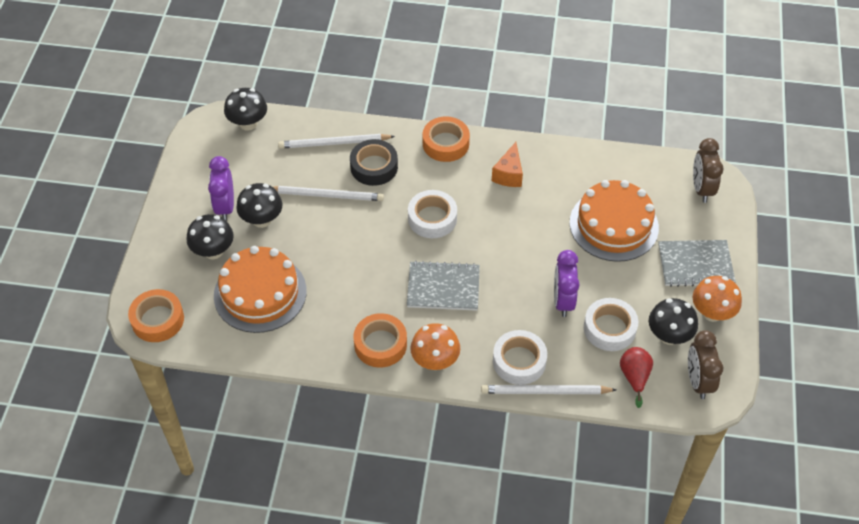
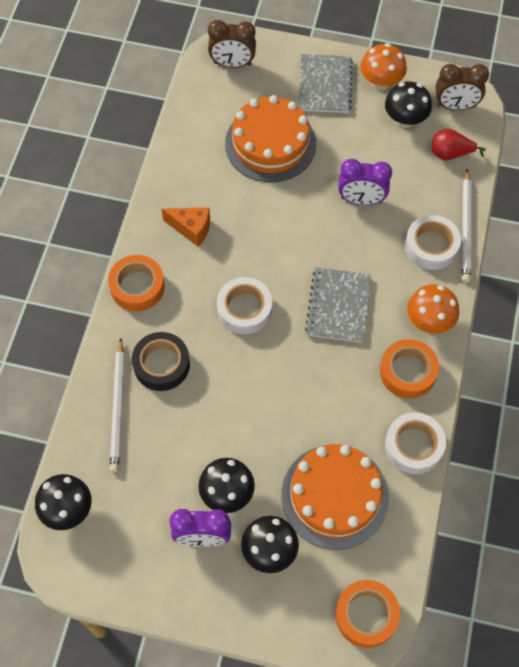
camera: 85 degrees left, 10 degrees up
white pencil [273,186,384,201] -> none
white tape [584,298,638,351] -> white tape moved to [385,412,446,474]

